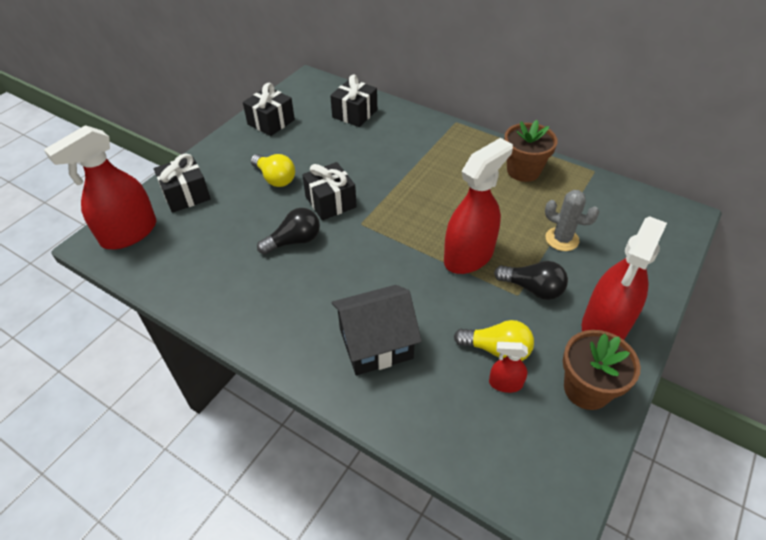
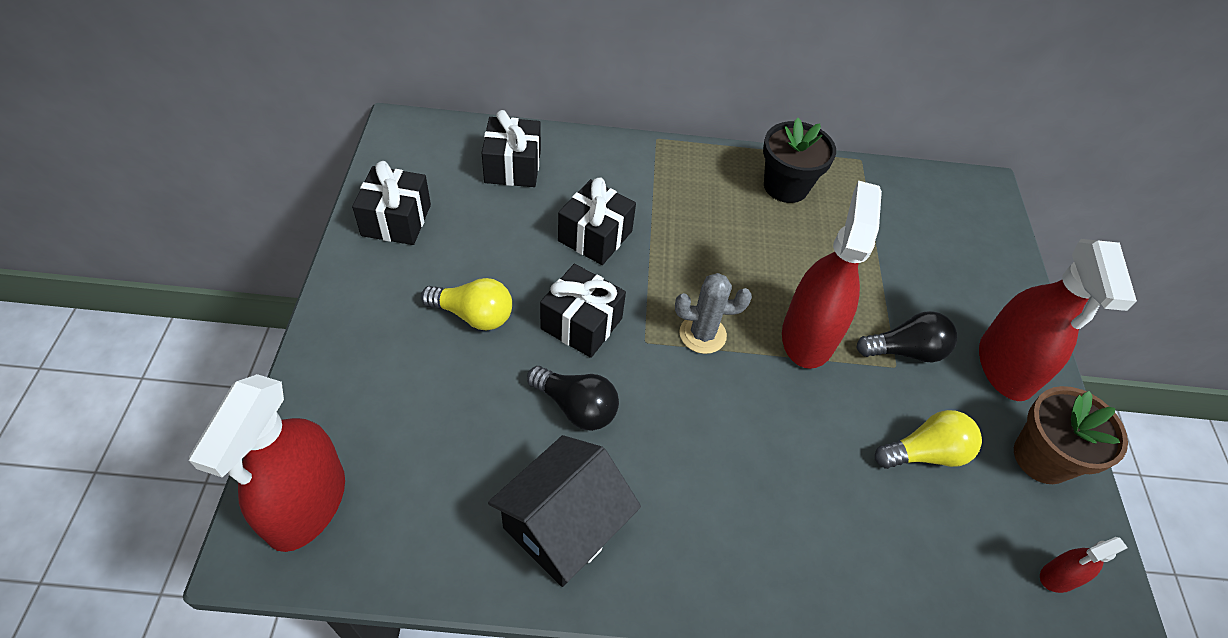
camera: 35 degrees left, 5 degrees up
black gift [154,153,211,213] -> black gift moved to [558,178,636,265]
black light bulb [257,208,320,255] -> black light bulb turned 90 degrees clockwise [527,366,619,431]
black house [331,285,422,375] -> black house moved to [488,435,641,587]
red spray bottle [489,342,528,393] -> red spray bottle moved to [1040,537,1128,593]
brown flower pot [504,120,558,182] -> black flower pot [763,118,836,203]
grey cactus [545,190,599,251] -> grey cactus moved to [675,273,752,354]

